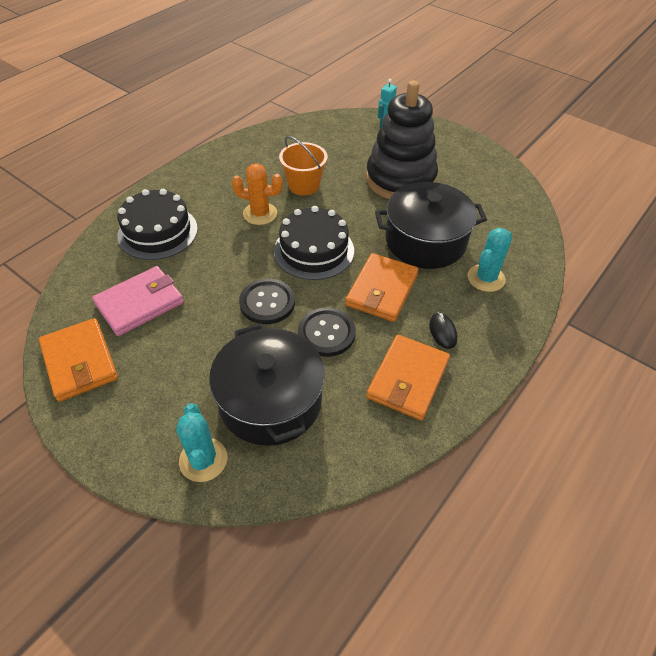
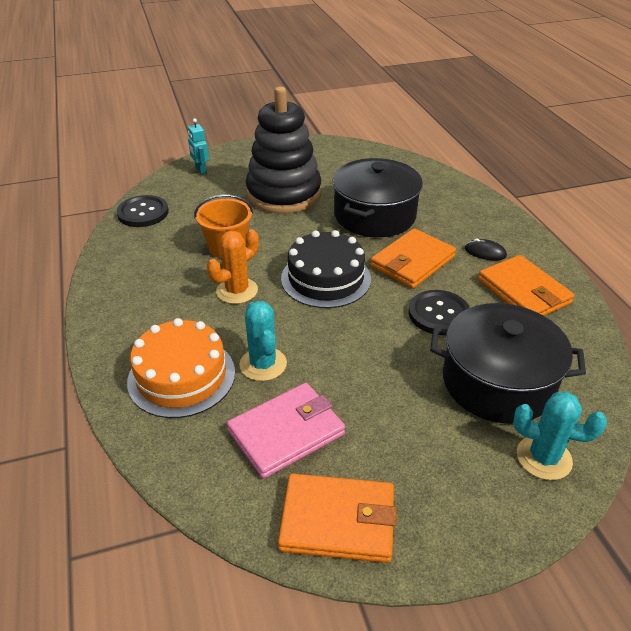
camera: 55 degrees left, 10 degrees down
pink wallet [92,266,184,336] -> pink wallet turned 60 degrees clockwise [227,383,345,479]
black cake [117,189,198,260] -> orange cake [127,318,235,418]
black button [239,279,295,324] -> black button moved to [116,195,169,227]
orange wallet [345,253,419,322] -> orange wallet turned 75 degrees clockwise [370,228,456,289]
turquoise cactus [468,228,512,292] -> turquoise cactus moved to [239,301,287,381]

